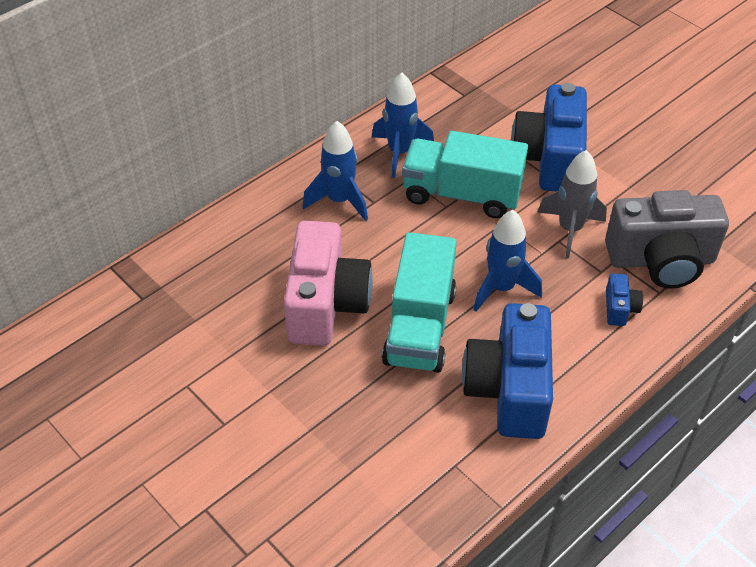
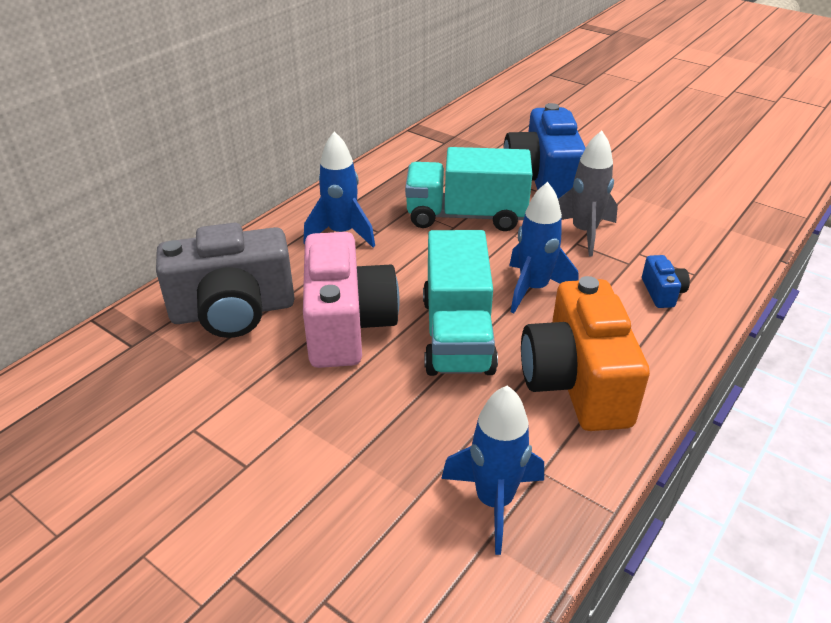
camera: 10 degrees left, 10 degrees down
blue rocket [372,73,434,178] -> blue rocket moved to [441,385,544,555]
blue camera [462,303,553,439] -> orange camera [521,276,650,431]
grey camera [605,190,729,289] -> grey camera moved to [156,223,295,338]

